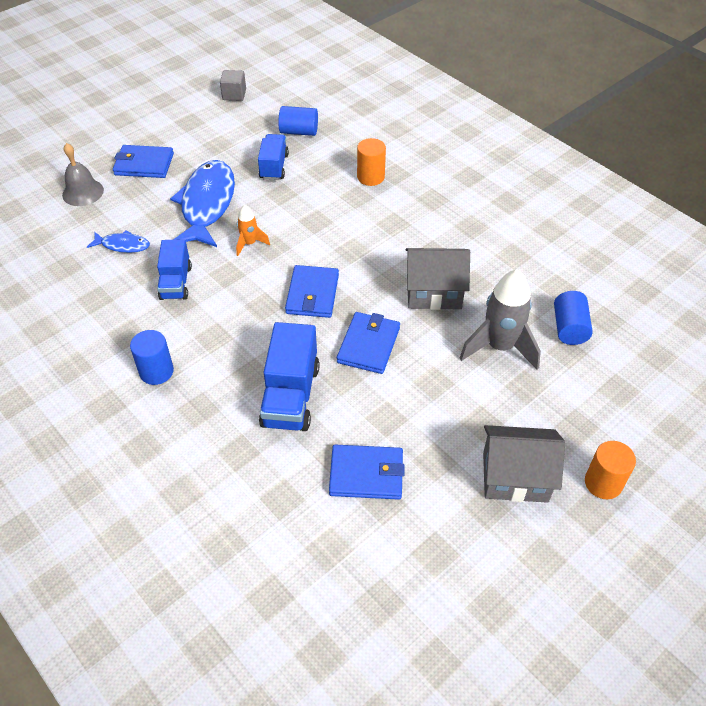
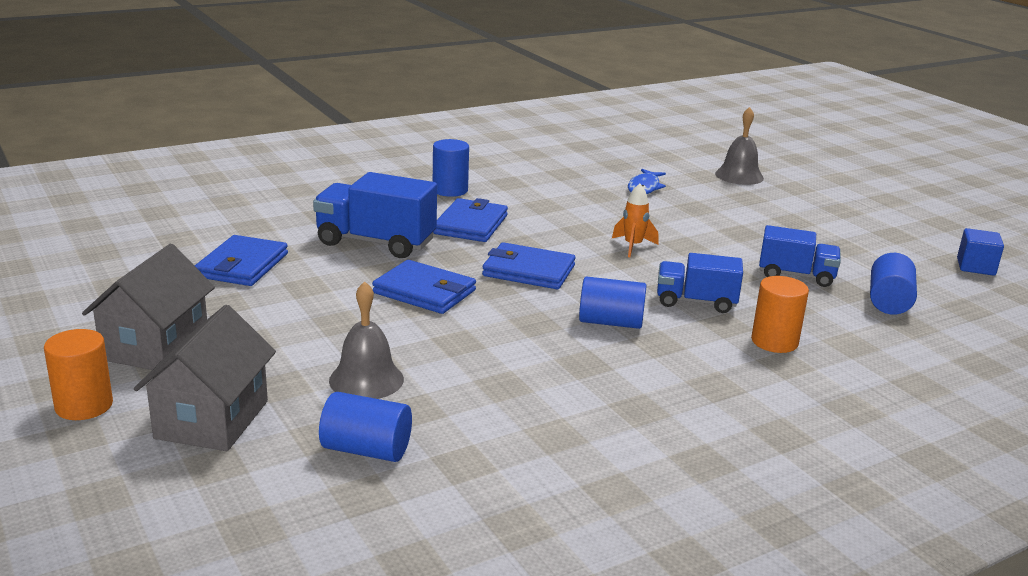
camera: 100 degrees right, 25 degrees down
blue wallet [113,145,174,178] -> blue wallet moved to [433,198,508,242]
blue truck [157,239,192,300] -> blue truck moved to [657,253,743,313]
blue fish [170,160,235,247] -> none
grey cube [220,70,246,101] -> blue cube [957,228,1004,276]
grey house [406,248,470,310] -> grey house moved to [134,305,276,451]
grey rocket [459,269,541,370] -> grey bell [329,281,404,399]
none -> blue cylinder [579,276,647,329]

